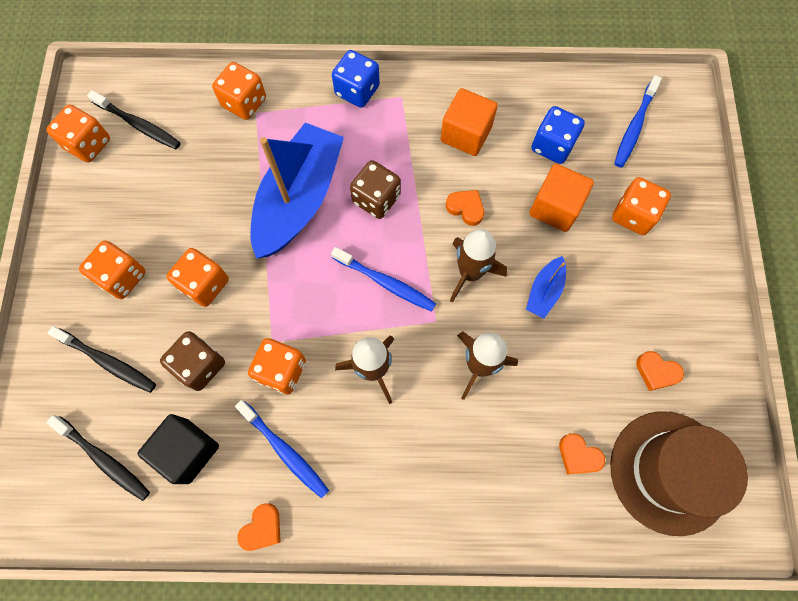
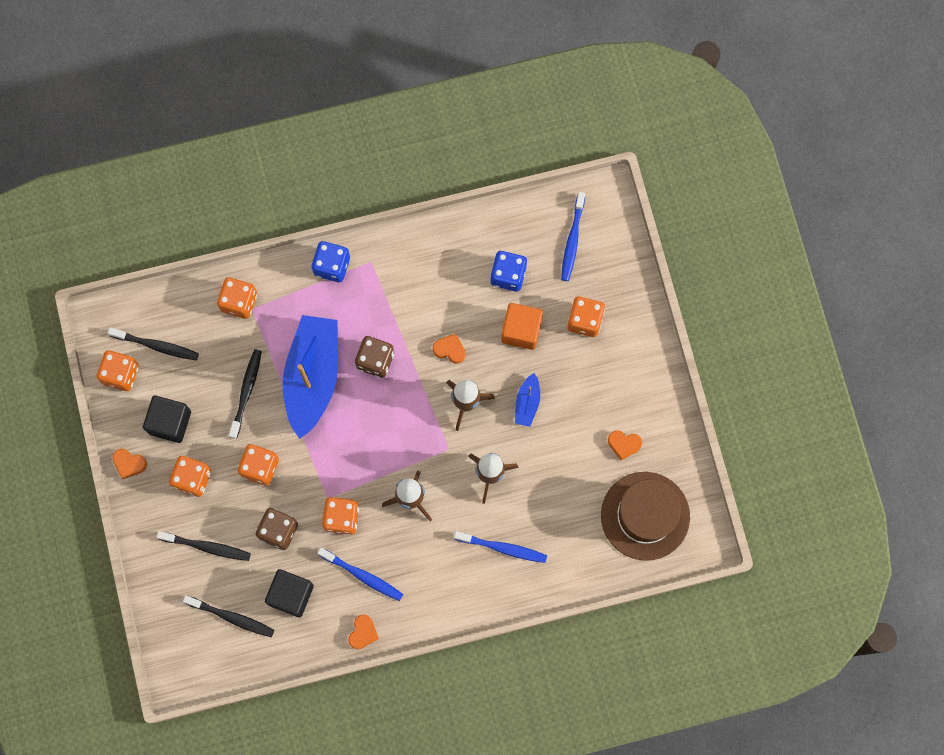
camera: 15 degrees left, 5 degrees up
blue toothbrush [331,247,436,312] -> blue toothbrush moved to [454,531,547,563]
orange cube [441,88,498,156] -> none
orange heart [559,433,605,474] -> orange heart moved to [113,449,147,479]
none -> black cube [143,396,191,443]
none -> black toothbrush [229,349,262,439]

